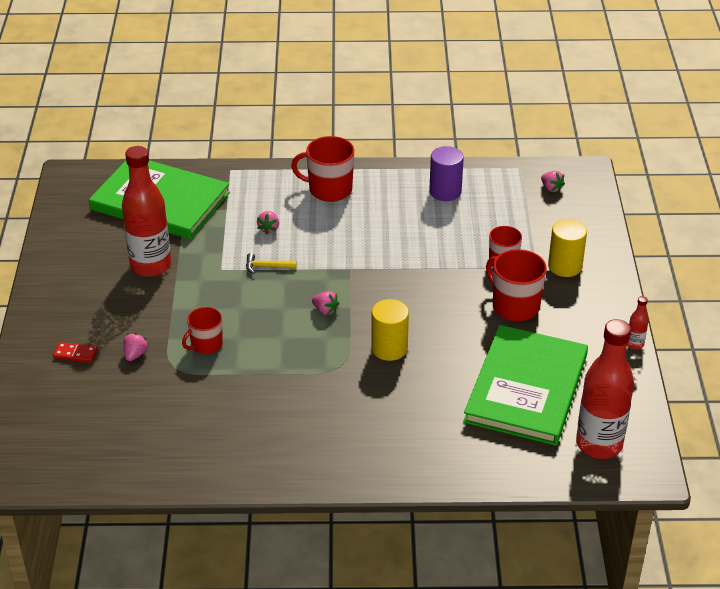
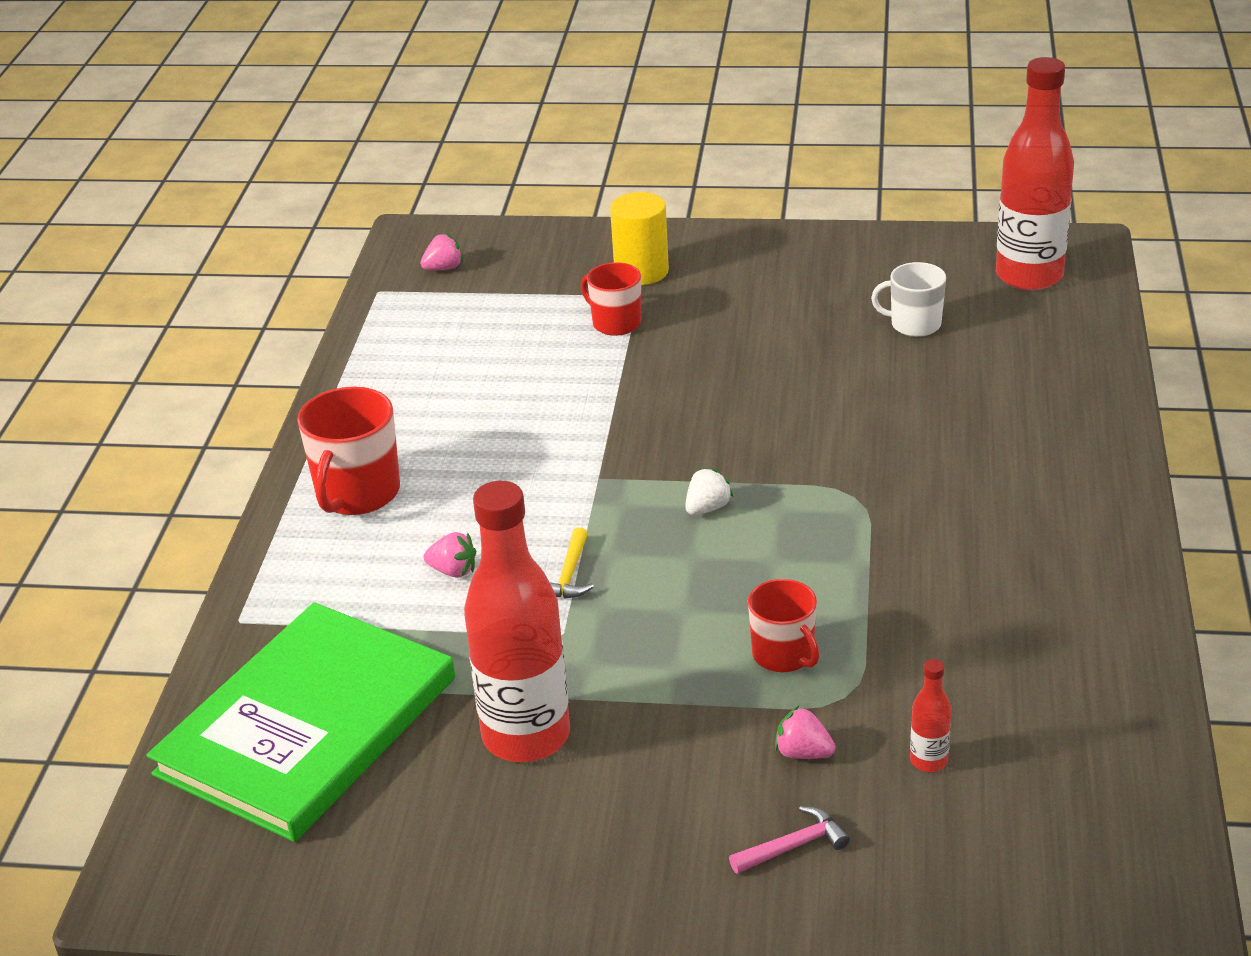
camera: 80 degrees left, 5 degrees down
red domino [53,342,97,363] -> pink hammer [729,806,850,874]
pink strawberry [312,291,339,315] -> white strawberry [685,468,733,515]
yellow cylinder [371,299,409,361] -> none
purple cylinder [429,146,464,201] -> none
green book [463,325,588,446] -> white mug [871,262,946,337]
red mug [486,249,547,321] -> none
red bottle [627,296,649,350] -> red bottle moved to [910,659,951,772]

